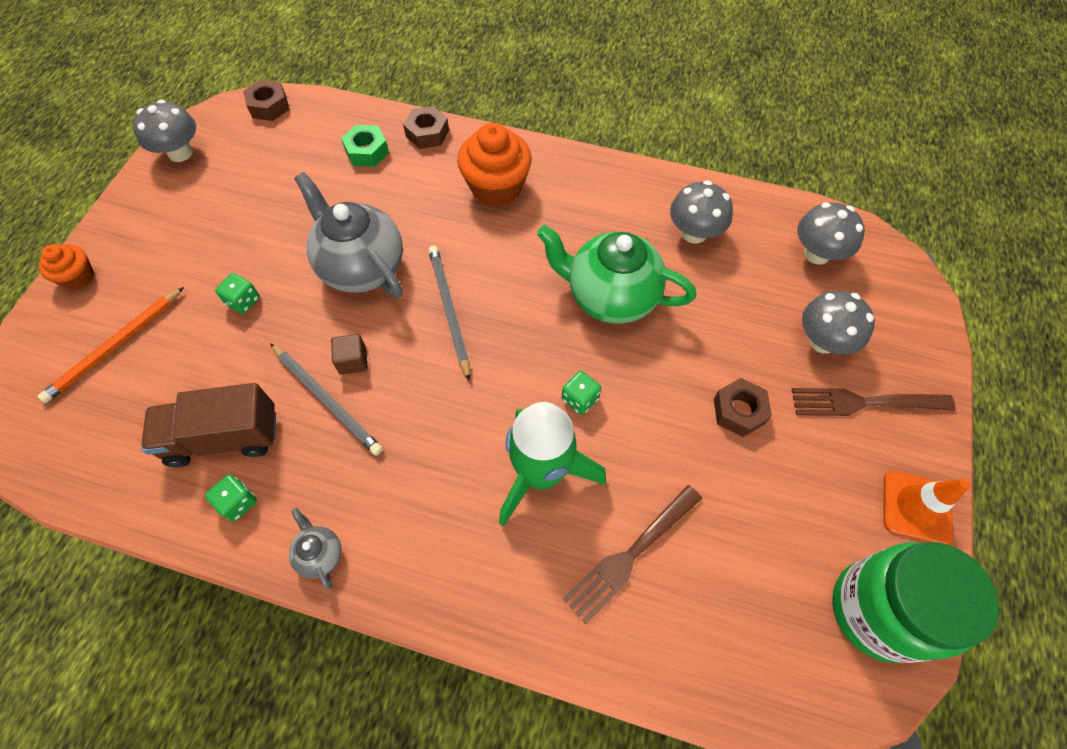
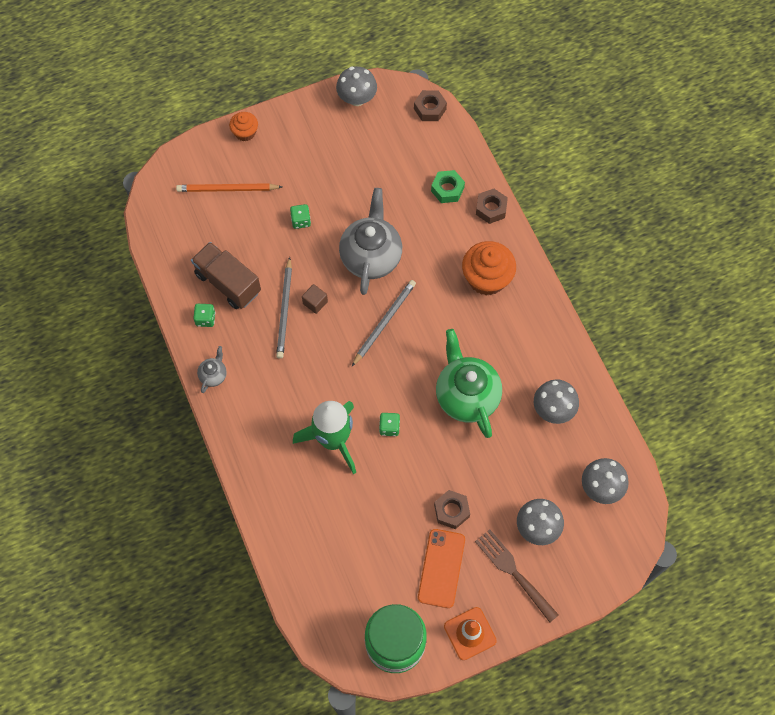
camera: 50 degrees right, 5 degrees up
brown fork [563,485,702,624] -> none
none -> orange phone [418,529,465,608]

